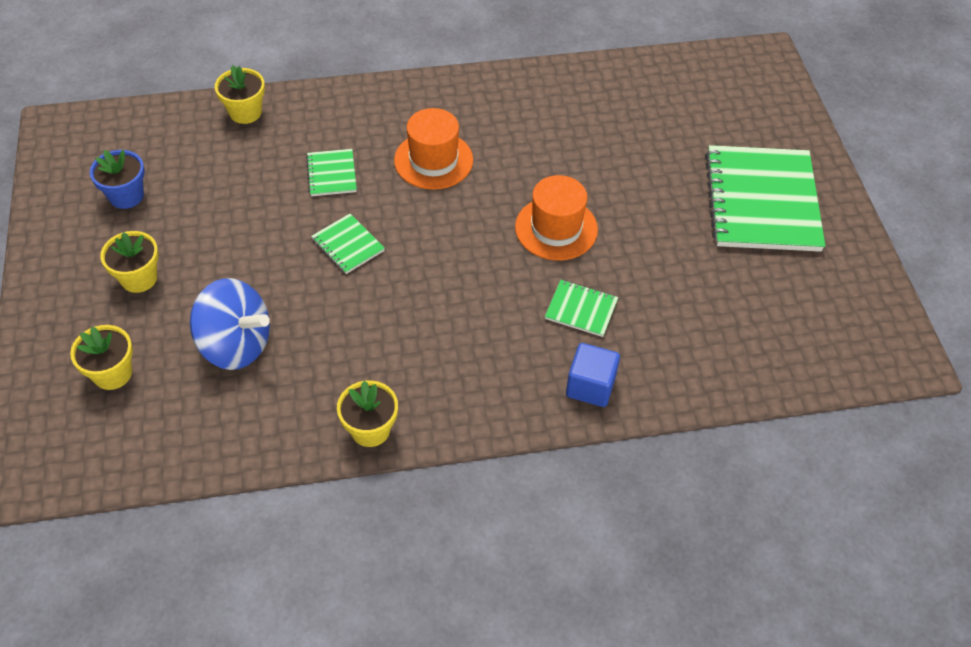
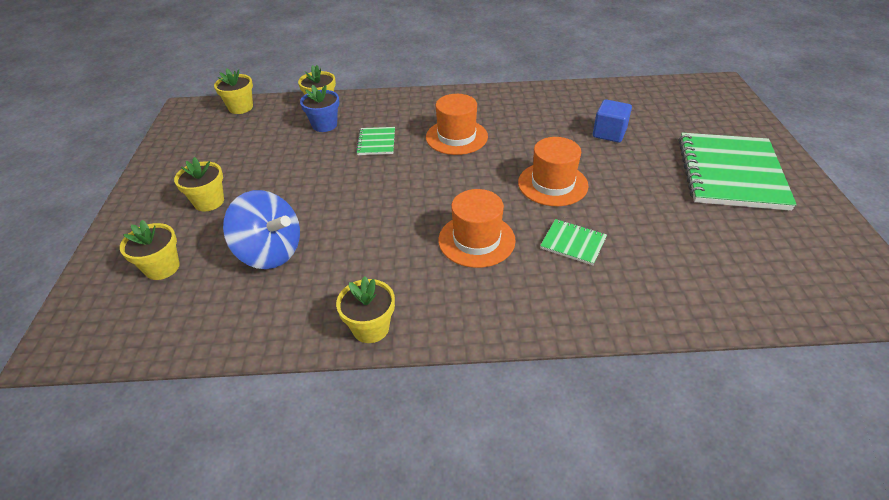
camera: 10 degrees right, 10 degrees down
blue flower pot [90,150,145,209] -> blue flower pot moved to [300,85,339,132]
green notebook [311,214,385,274] -> none
blue cube [566,343,620,407] -> blue cube moved to [593,99,632,143]
none -> yellow flower pot [214,69,253,114]
none -> orange hat [439,189,516,268]

